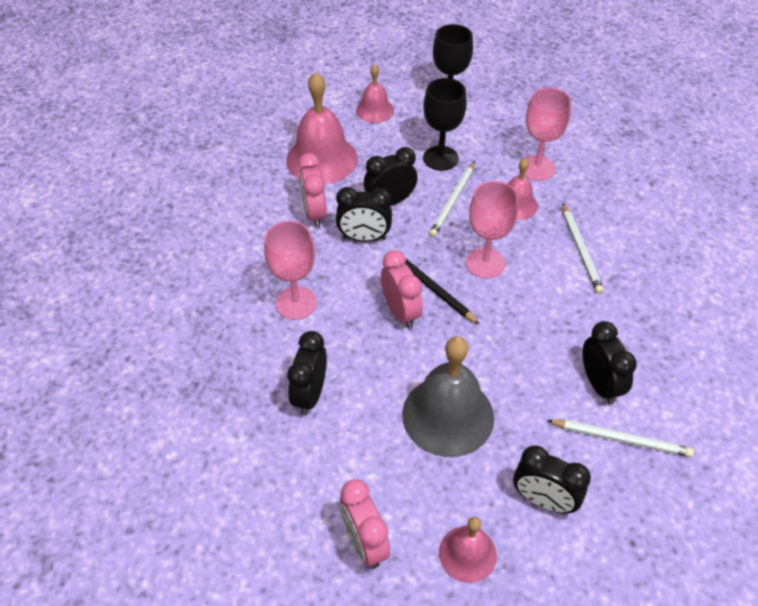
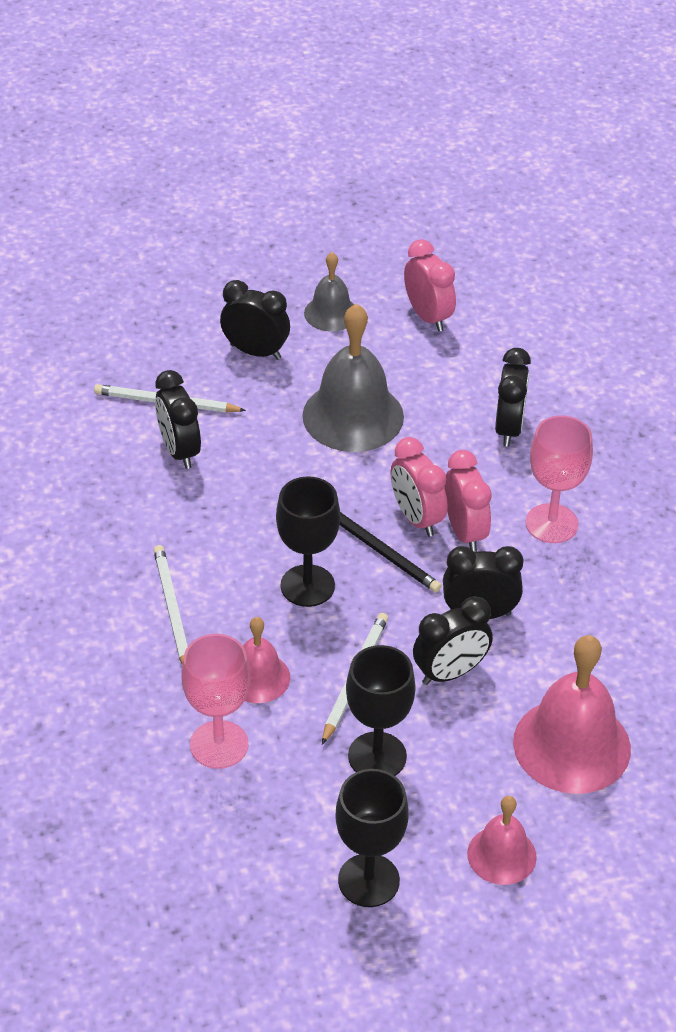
camera: 175 degrees right, 5 degrees down
pink clock [298,153,327,228] -> pink clock moved to [444,450,492,552]
pink bell [439,517,497,583] -> grey bell [304,252,354,331]
pink goblet [466,181,518,278] -> black goblet [276,476,340,607]

